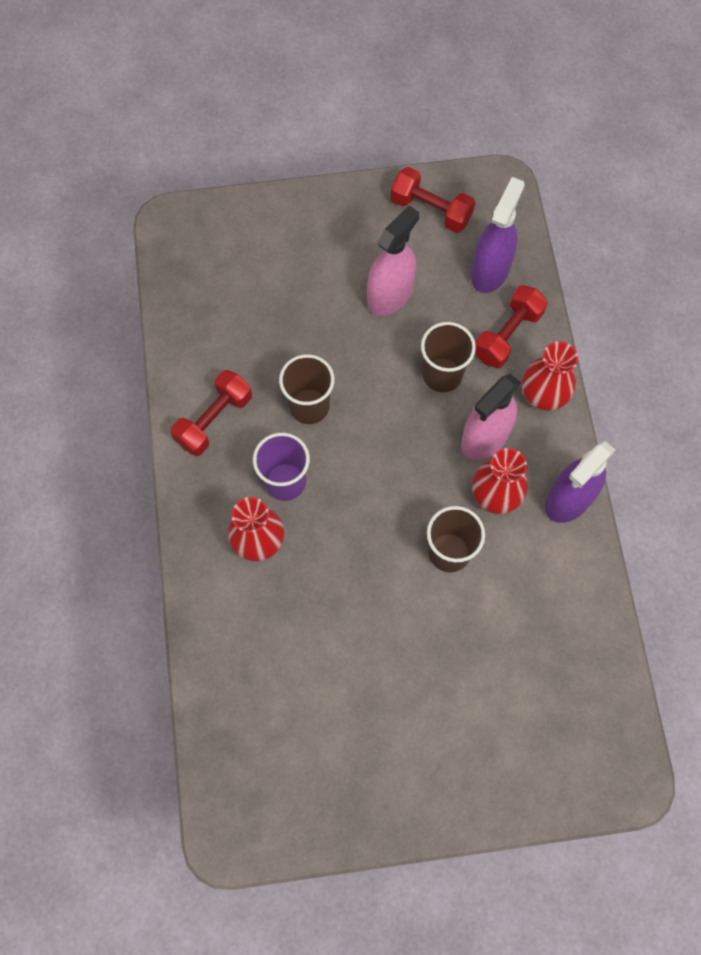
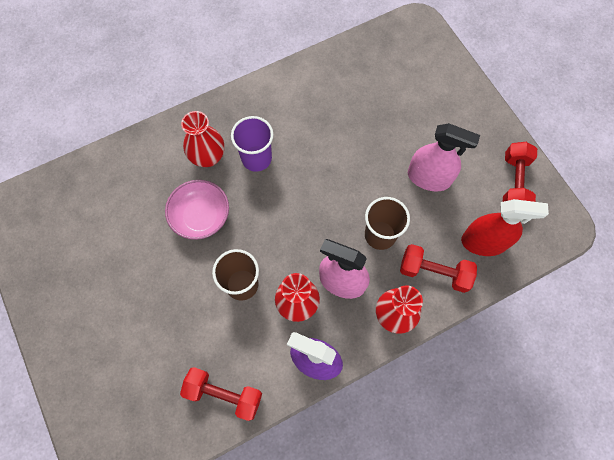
camera: 70 degrees right, 0 degrees up
red dumbbell [170,370,252,456] -> red dumbbell moved to [180,367,262,421]
brown cup [279,354,334,424] -> none
purple spray bottle [471,177,525,293] -> red spray bottle [461,199,549,256]
none -> pink bowl [165,180,229,240]

